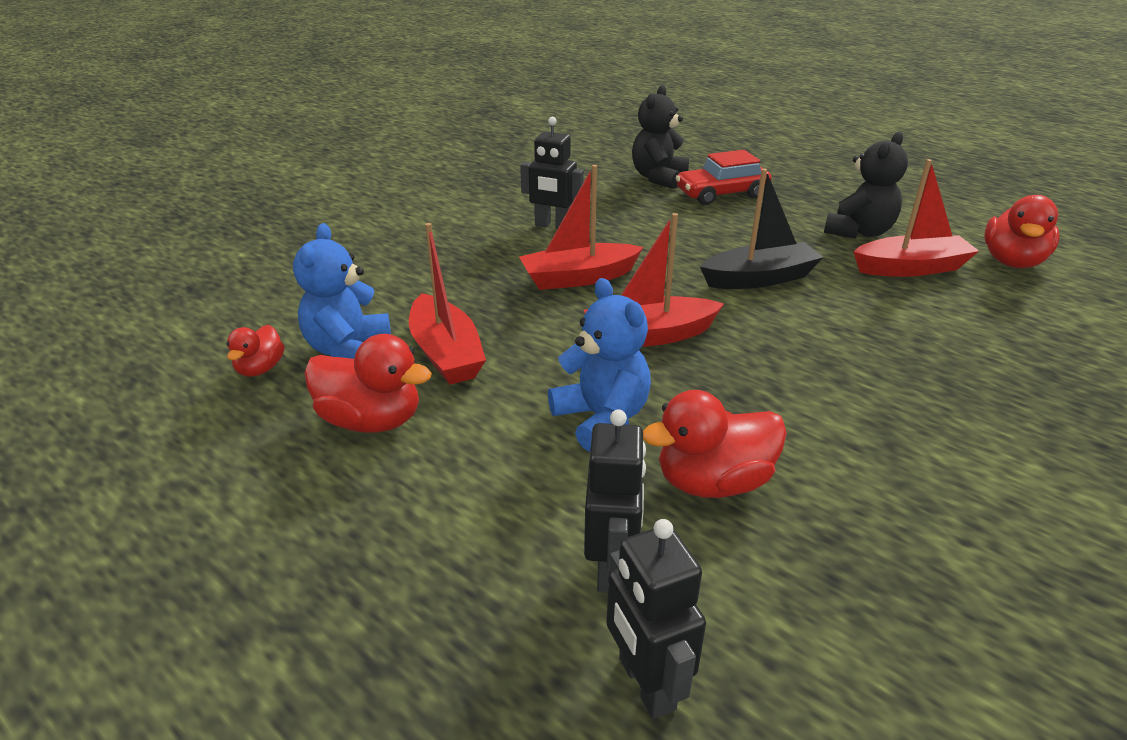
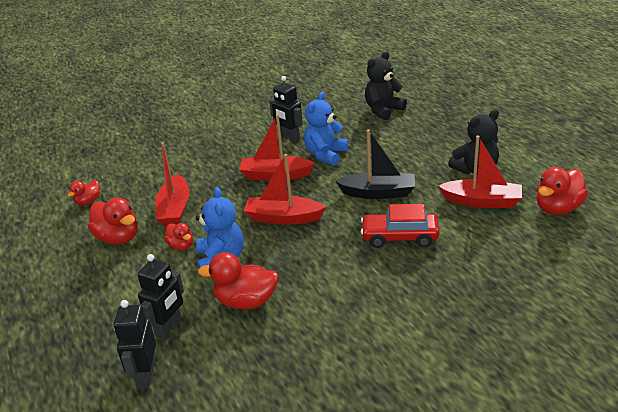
camera: 25 degrees right, 0 degrees up
blue teddy bear [293,223,391,359] -> blue teddy bear moved to [304,92,348,166]
red car [675,150,772,205] -> red car moved to [361,204,440,248]
none -> red duck [164,223,193,250]

